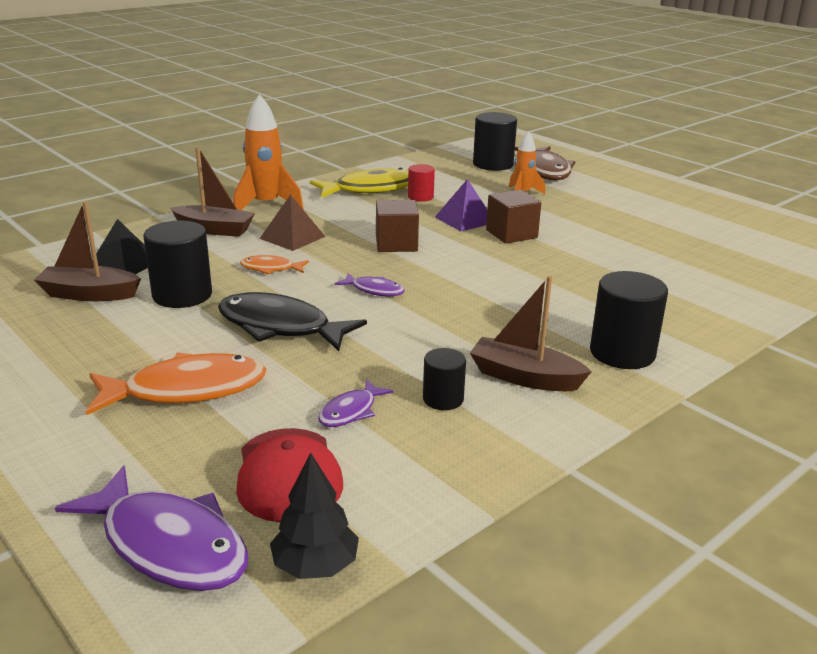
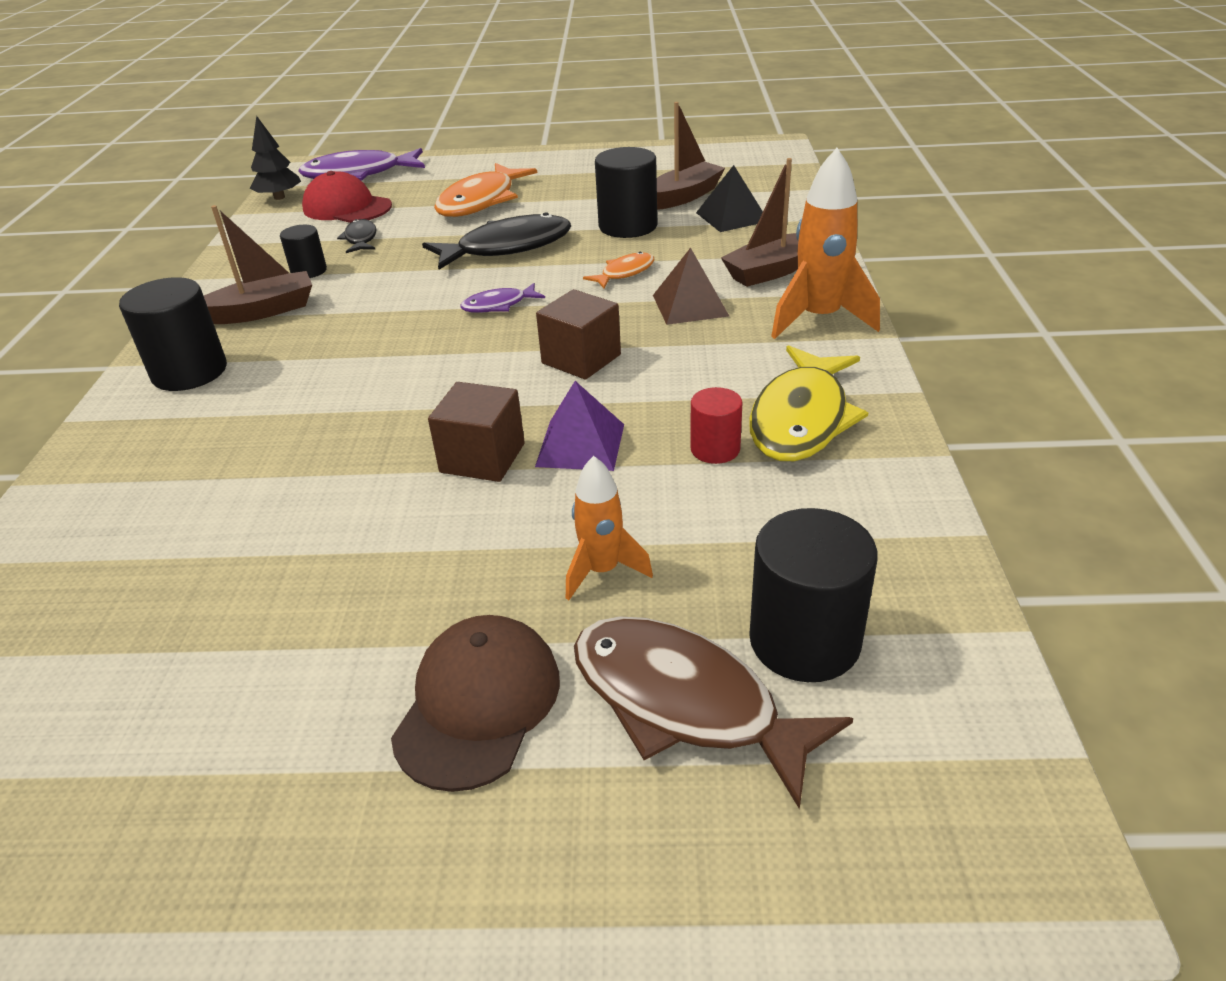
camera: 135 degrees right, 10 degrees up
purple fish [318,380,394,427] -> black fish [337,219,377,253]
none -> brown cap [391,615,560,792]

